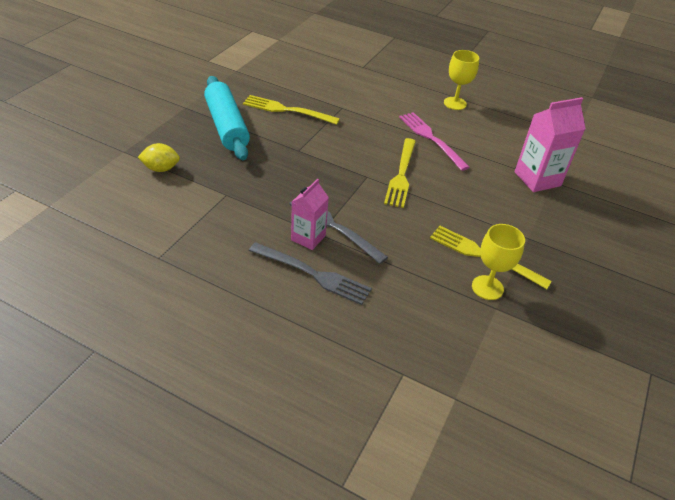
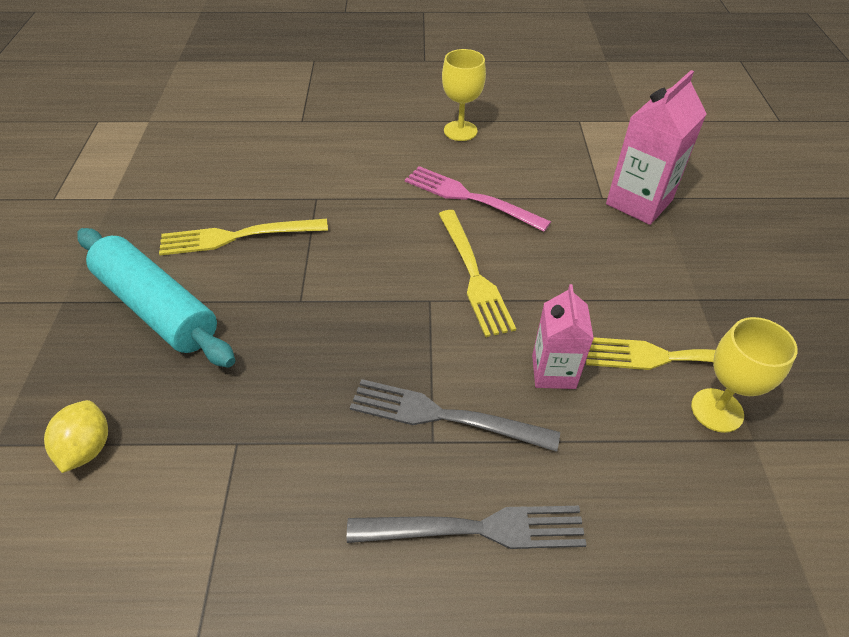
camera: 25 degrees left, 5 degrees up
yellow lemon [138,143,180,172] -> yellow lemon turned 60 degrees counterclockwise [44,400,108,473]
pink carton [291,179,329,250] -> pink carton moved to [532,284,594,389]

